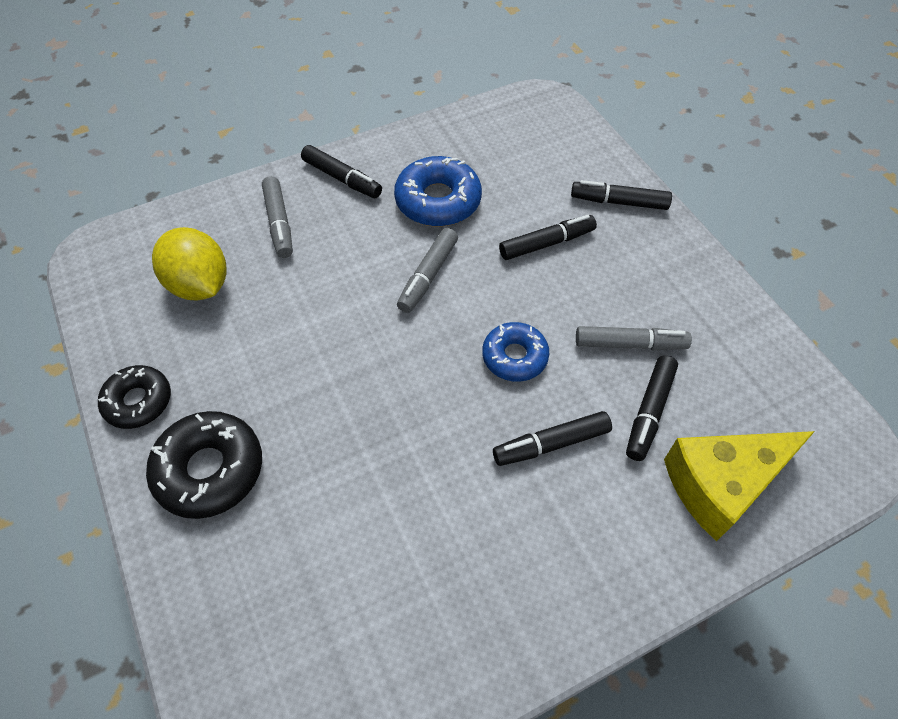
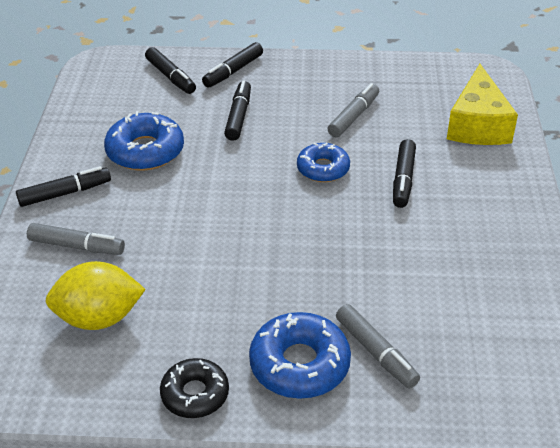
camera: 60 degrees left, 15 degrees down
black donut [146,411,262,519] -> blue donut [249,312,351,399]
grey marker [397,228,458,313] -> grey marker moved to [336,304,420,388]
black marker [626,355,678,461] -> black marker moved to [145,47,196,94]

